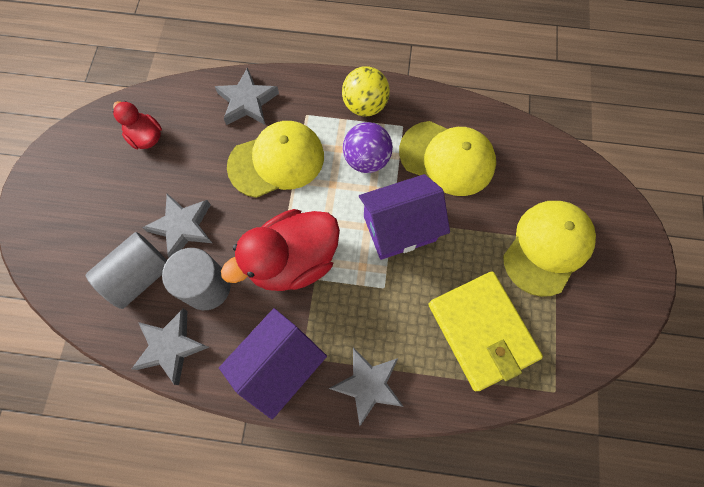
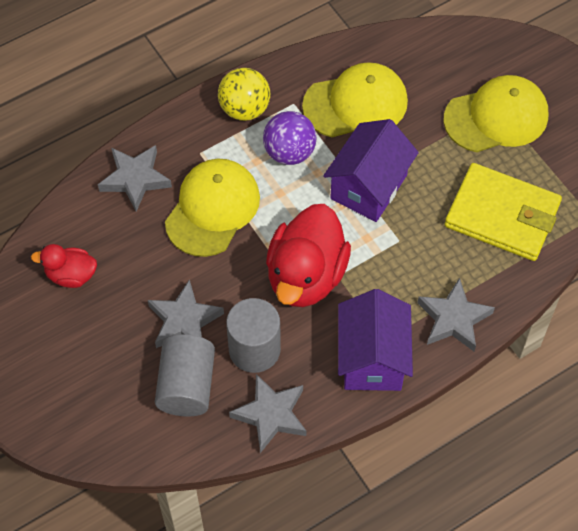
camera: 40 degrees left, 10 degrees down
yellow cap [503,201,596,297] -> yellow cap turned 75 degrees clockwise [444,75,548,152]

